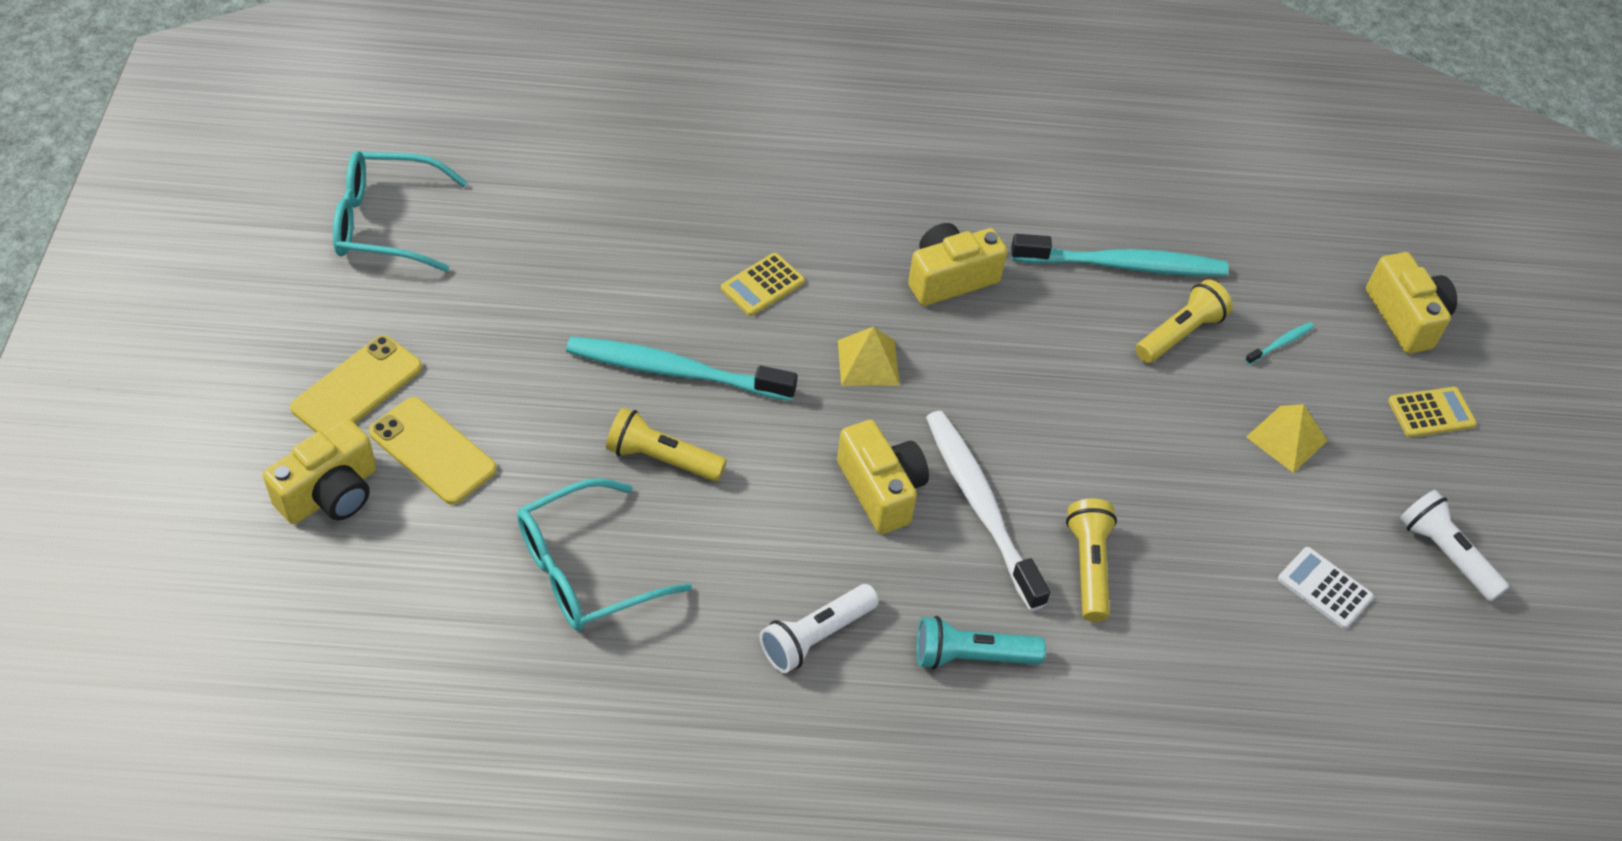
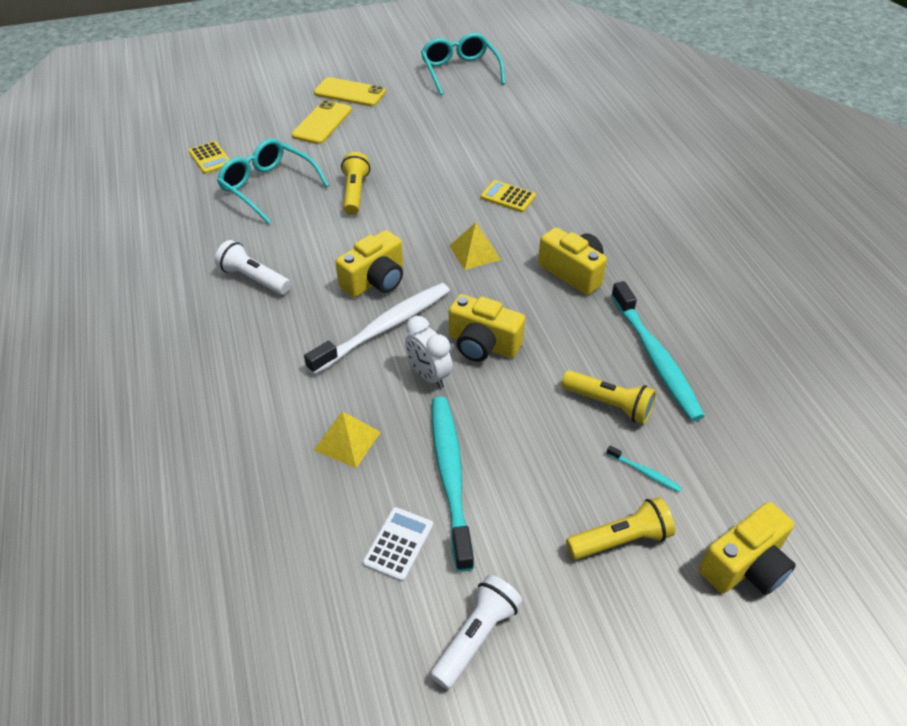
camera: 75 degrees right, 5 degrees down
yellow camera [263,418,376,524] -> yellow camera moved to [449,294,525,362]
turquoise toothbrush [566,337,797,401] -> turquoise toothbrush moved to [432,396,474,572]
turquoise flashlight [916,616,1046,669] -> none
yellow flashlight [1066,499,1117,622] -> yellow flashlight moved to [566,497,675,560]
yellow pyramid [1246,404,1328,473] -> yellow pyramid moved to [314,412,381,468]
yellow calculator [1388,387,1477,437] -> yellow calculator moved to [188,141,230,174]
none -> white clock [405,316,452,388]

